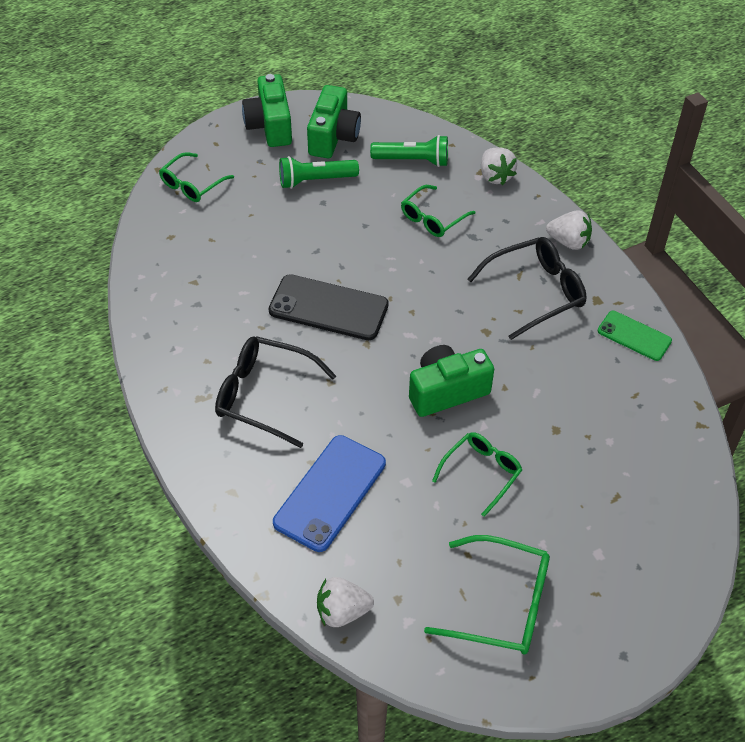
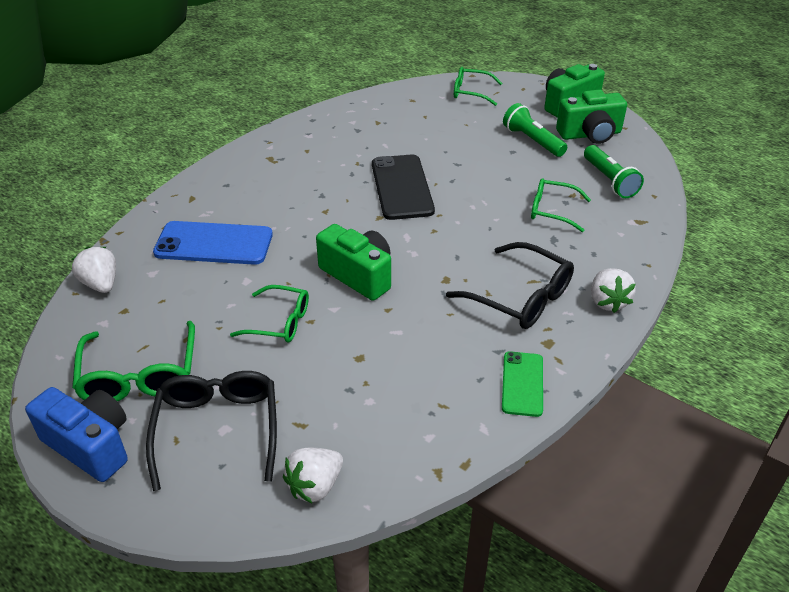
camera: 65 degrees right, 10 degrees down
black glasses [215,336,336,448] -> black glasses moved to [146,371,277,491]
white strawberry [481,147,517,185] -> white strawberry moved to [283,448,343,503]
none -> blue camera [25,387,128,482]

